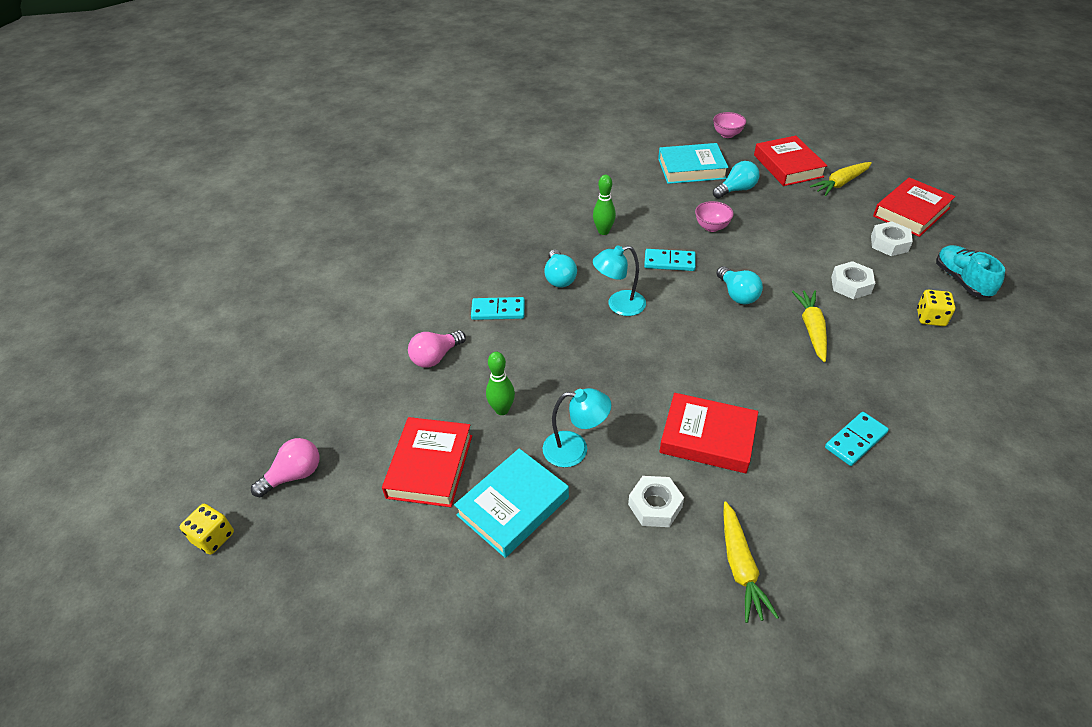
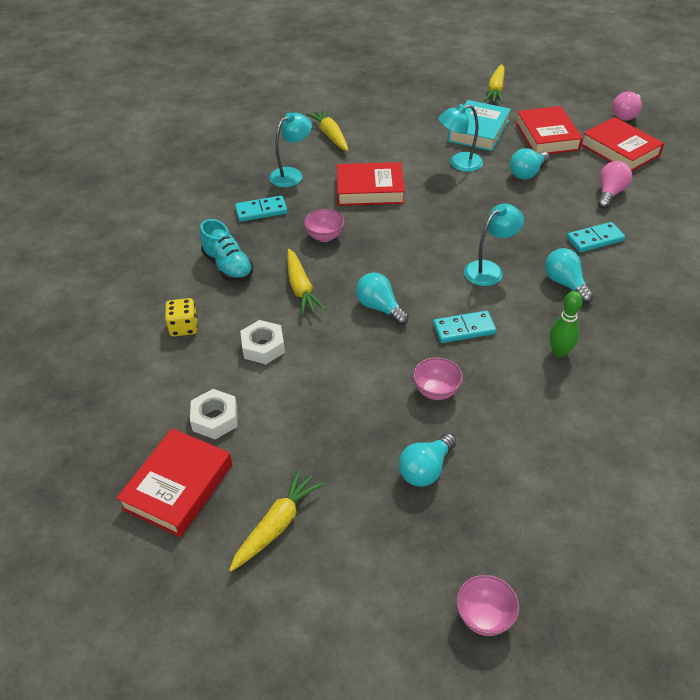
camera: 160 degrees right, 0 degrees up
yellow dice [180,504,234,555] -> none
green bowling pin [486,352,515,415] -> turquoise light bulb [510,148,550,179]
white nut [628,476,684,527] -> none
turquoise book [658,143,729,184] -> none
red book [754,136,828,186] -> red book moved to [582,117,664,171]
turquoise domino [825,412,889,466] -> turquoise domino turned 45 degrees clockwise [235,196,288,222]
turquoise shoe [936,245,1005,298] -> turquoise shoe moved to [200,219,253,282]
none -> turquoise lamp [269,112,312,187]
none -> pink bowl [304,209,345,242]
none -> yellow carrot [484,64,505,103]

